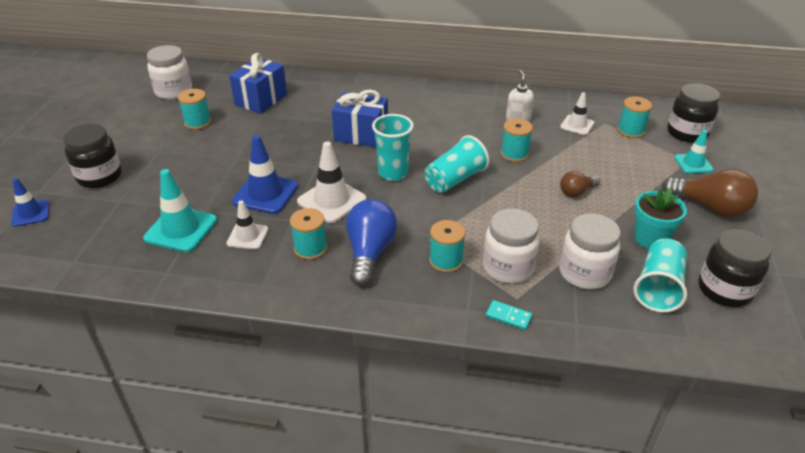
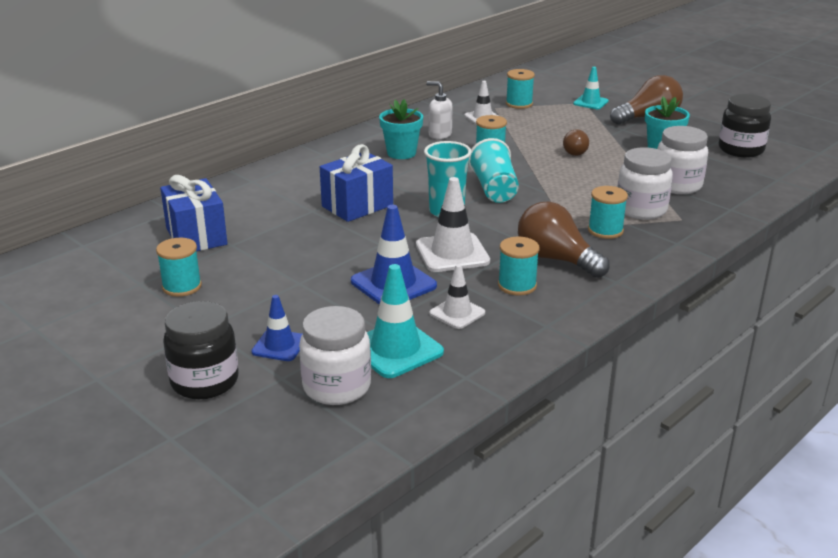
camera: 55 degrees left, 10 degrees down
blue traffic cone [11,178,49,227] -> blue traffic cone moved to [251,295,302,361]
white jar [147,45,192,100] -> white jar moved to [299,306,371,405]
blue light bulb [346,199,397,286] -> brown light bulb [518,201,610,278]
turquoise domino [486,300,532,330] -> none
turquoise cup [633,238,687,313] -> none
black jar [667,83,720,143] -> none
none -> turquoise flower pot [379,99,423,159]

